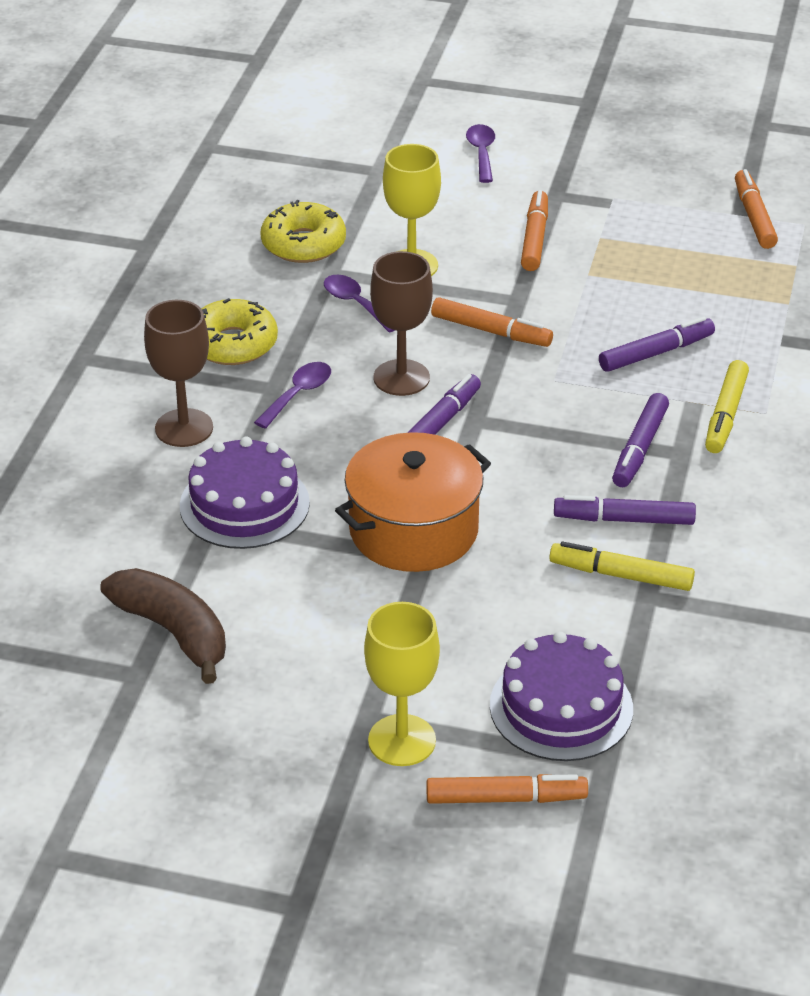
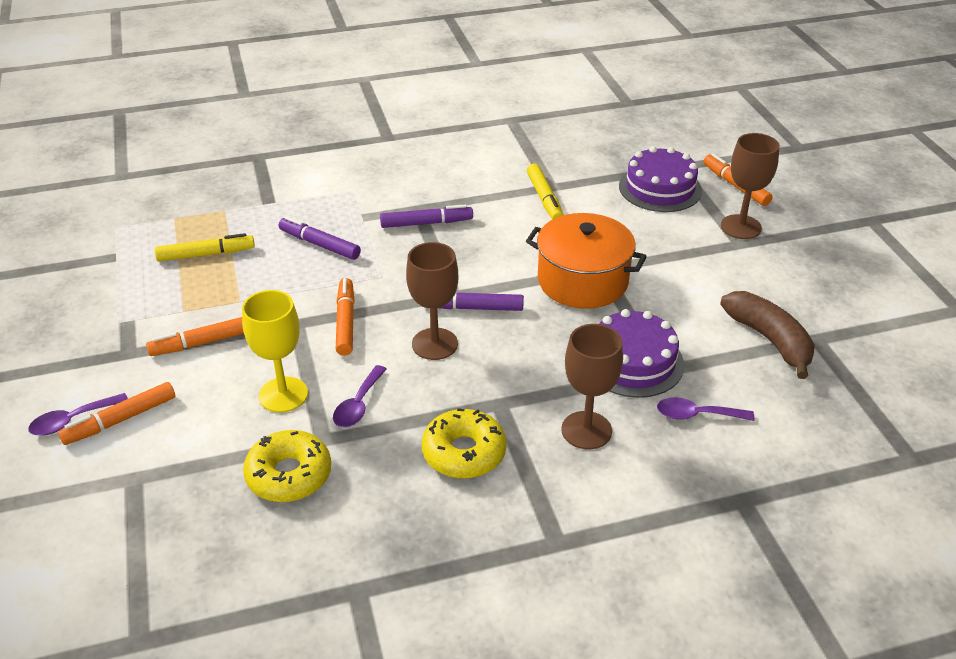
camera: 120 degrees left, 0 degrees up
brown banana [100,568,226,684] -> brown banana turned 135 degrees clockwise [720,291,815,379]
purple spoon [254,362,331,429] -> purple spoon moved to [657,397,754,421]
yellow goblet [364,602,440,766] -> brown goblet [721,133,780,239]
purple marker [554,495,696,525] -> none
yellow marker [705,360,749,453] -> yellow marker moved to [155,233,255,262]
orange marker [735,169,778,249] -> orange marker moved to [58,382,175,445]

